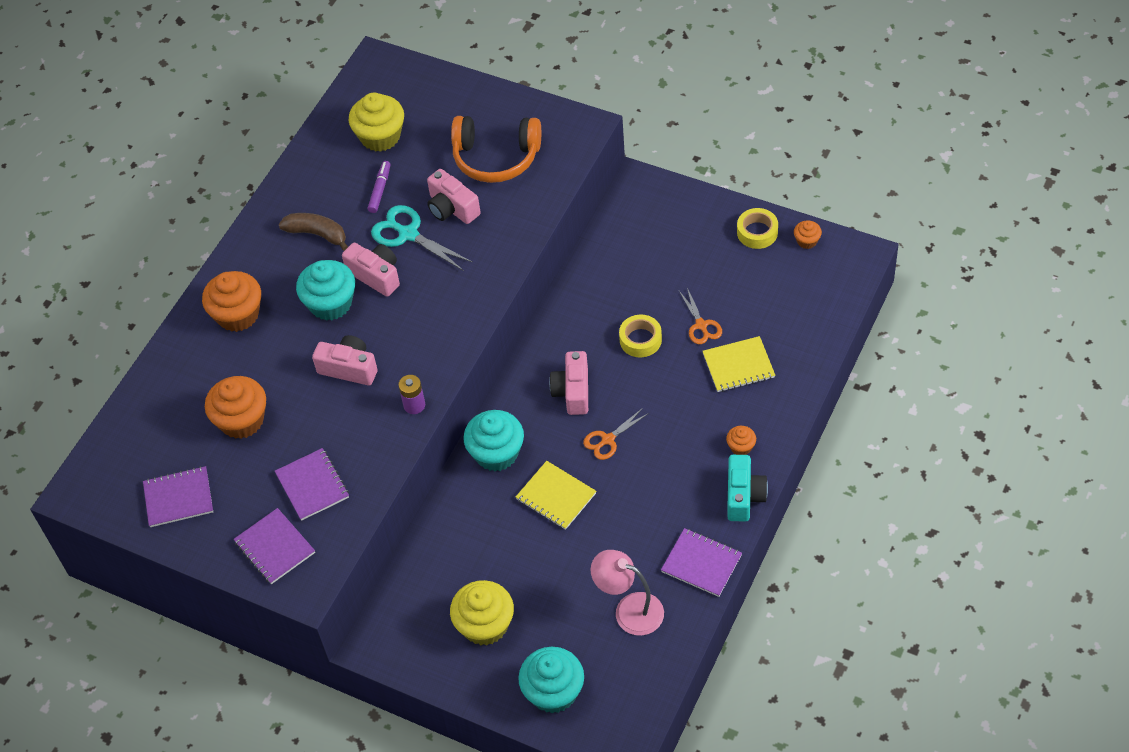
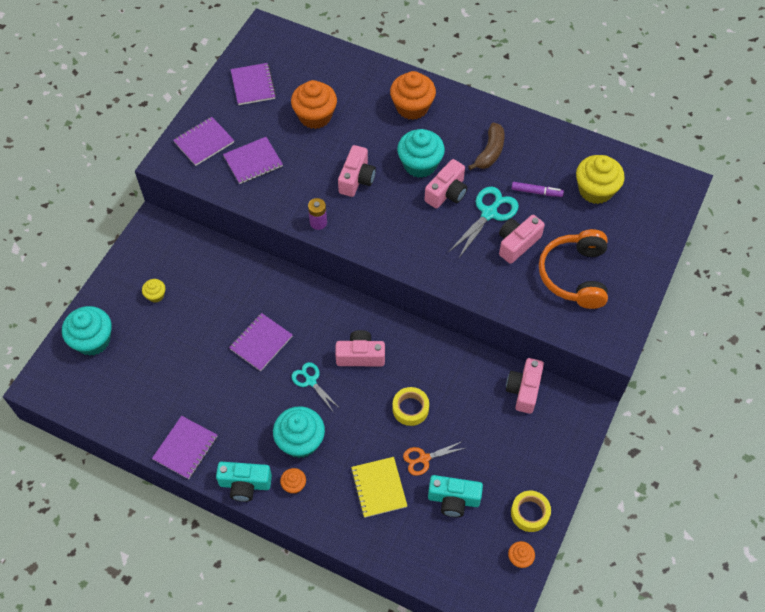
camera: 85 degrees right, 5 degrees up
yellow cupcake [450,580,514,646] -> yellow cupcake [142,279,165,303], size x0.49
turquoise cupcake [463,410,524,471] -> turquoise cupcake moved to [273,406,325,458]
yellow notebook [516,461,596,530] -> purple notebook [229,313,293,371]
orange scissors [583,408,649,460] -> turquoise scissors [291,362,338,411]
pink lamp [590,550,664,635] -> none
none -> turquoise camera [428,475,483,517]
none -> pink camera [506,358,544,414]

